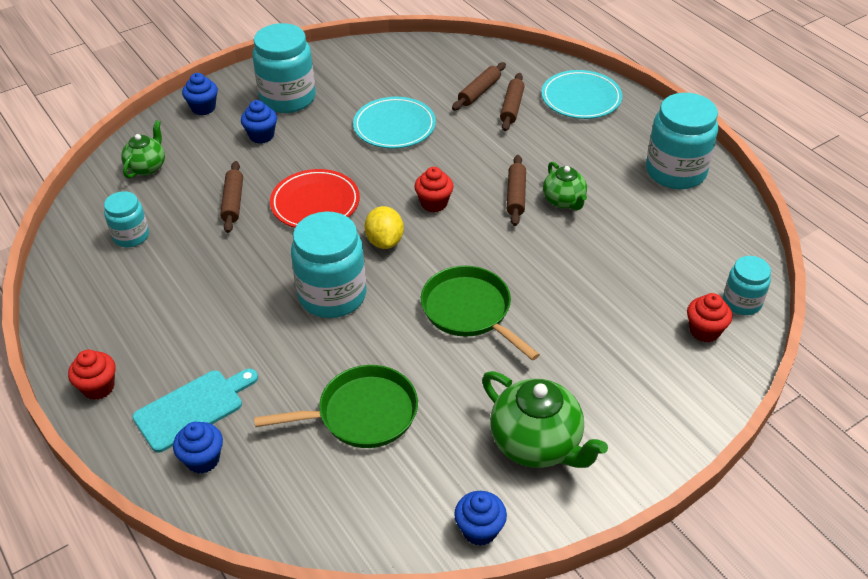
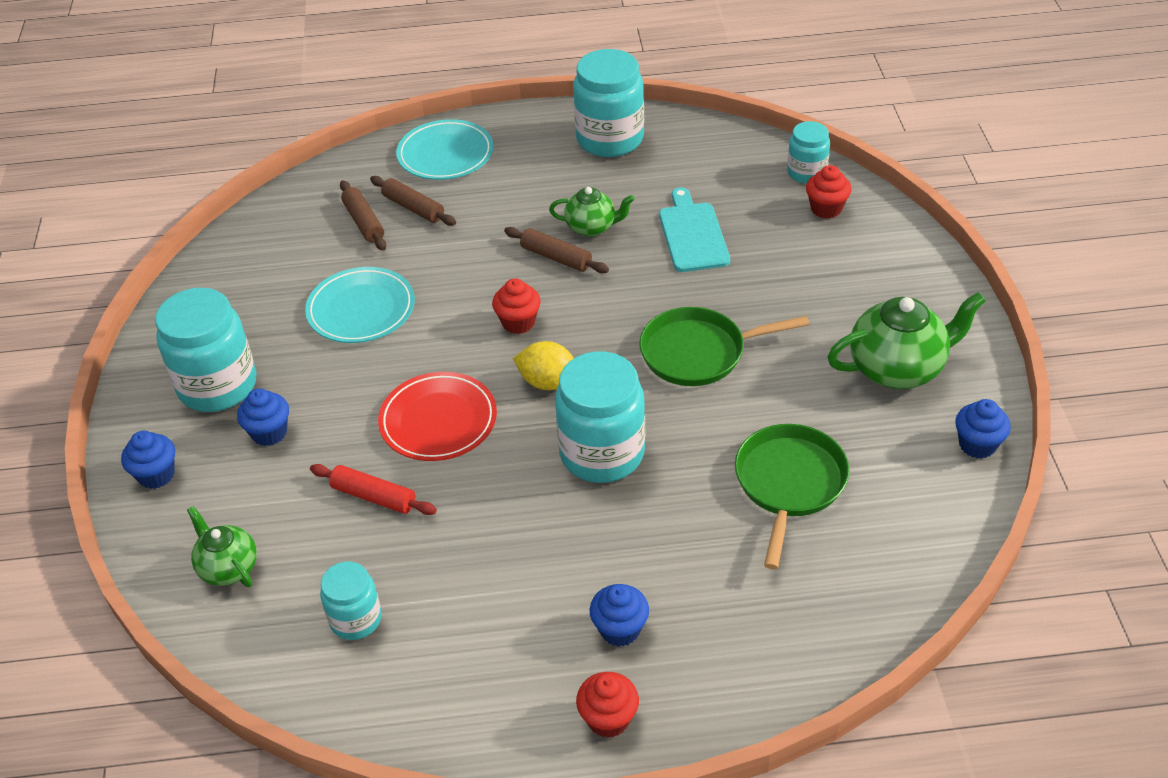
camera: 60 degrees left, 0 degrees up
turquoise cutting board [132,369,258,453] -> turquoise cutting board moved to [659,188,730,272]
blue cupcake [173,422,223,474] -> blue cupcake moved to [590,584,649,647]
brown rolling pin [220,161,243,233] -> red rolling pin [310,464,437,515]

